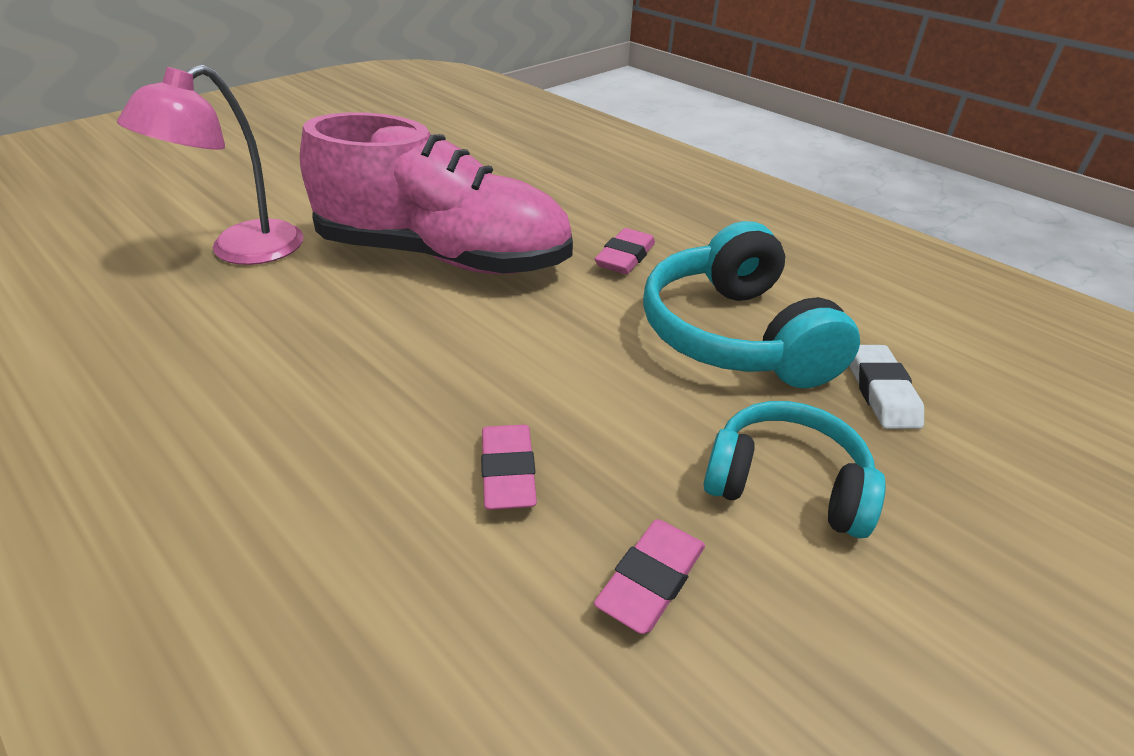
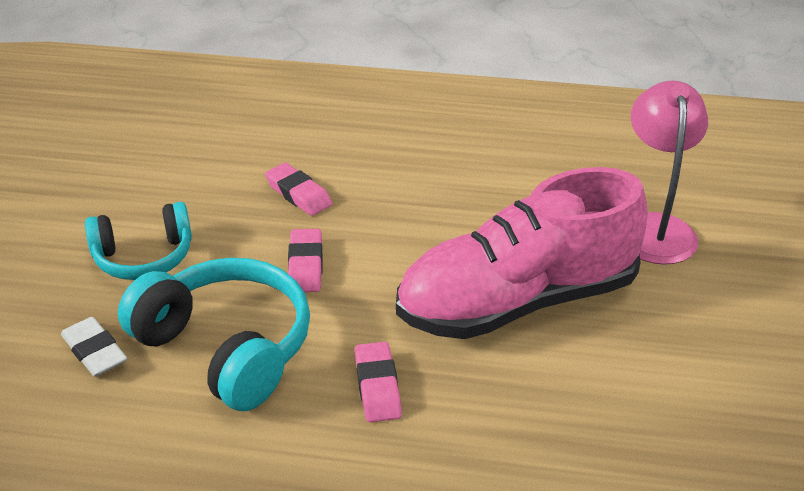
camera: 145 degrees right, 0 degrees up
pink eraser [594,519,705,634] -> pink eraser moved to [288,229,323,292]

